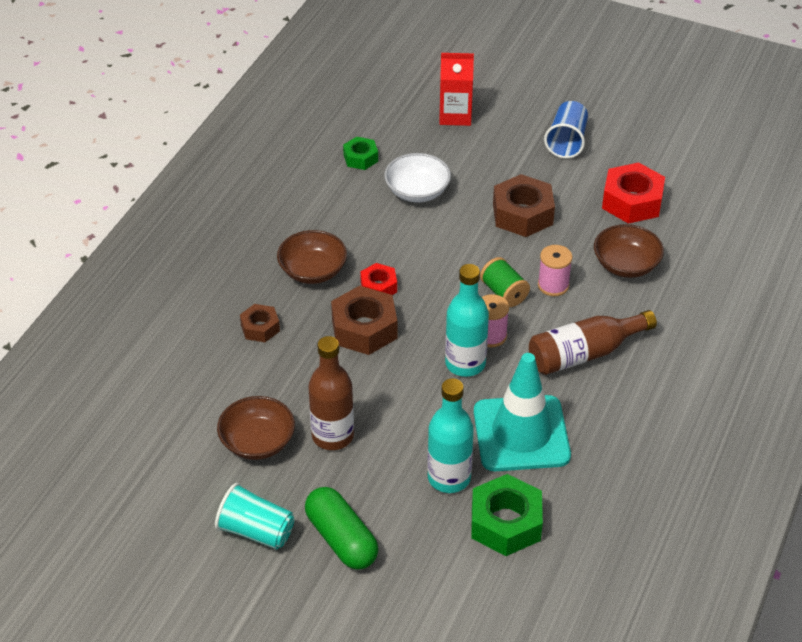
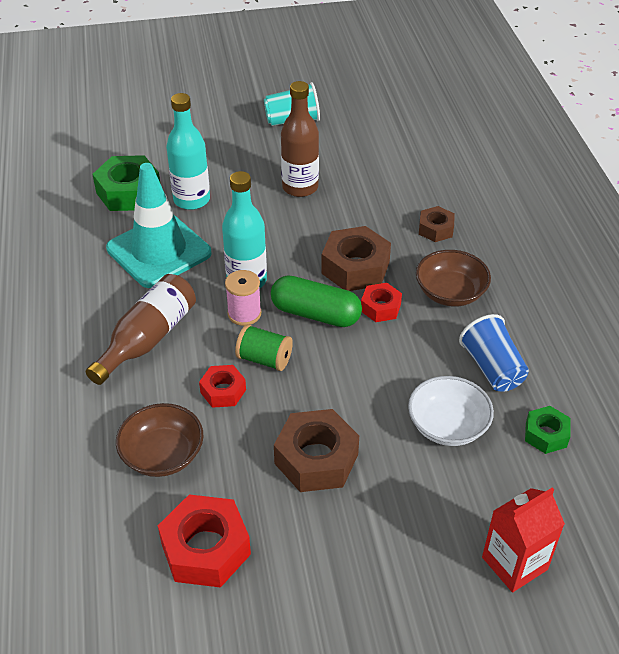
camera: 145 degrees right, 0 degrees up
brown bowl [217,396,295,460] -> none
green capsule [305,487,379,569] -> green capsule moved to [271,275,362,327]
pink spool [538,245,573,296] -> red nut [199,365,246,408]
blue cup [544,101,588,158] -> blue cup moved to [459,314,529,392]

